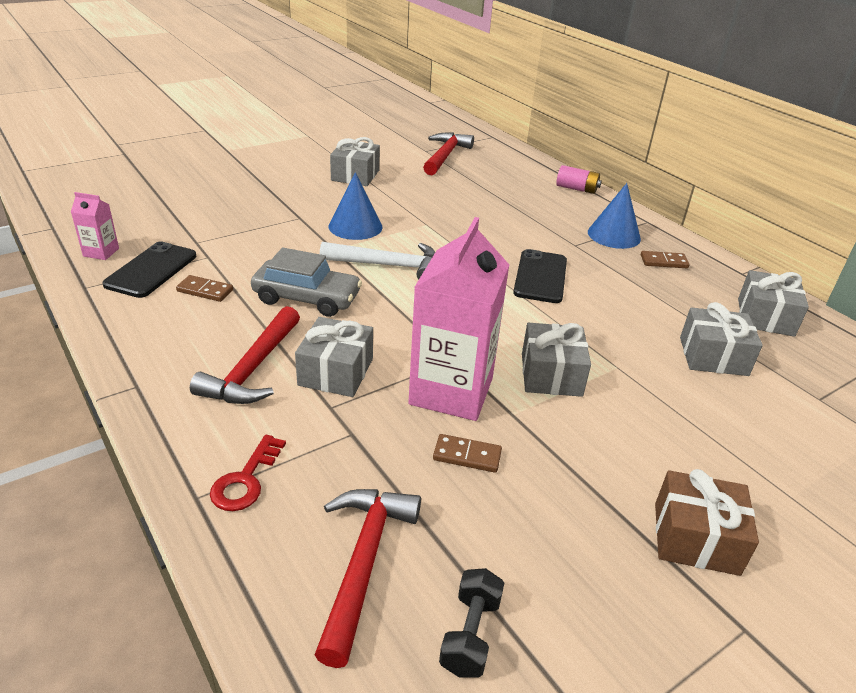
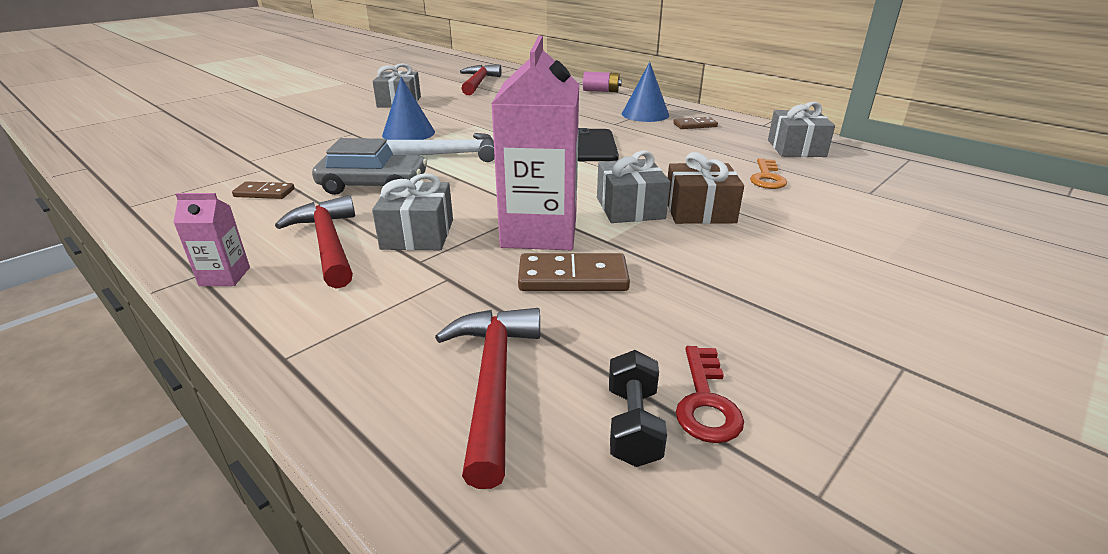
camera: 10 degrees left, 5 degrees down
pink carton [71,192,119,260] -> pink carton moved to [173,193,250,286]
black phone [103,242,196,298] -> none
red hammer [190,306,300,404] -> red hammer turned 150 degrees clockwise [275,195,355,289]
red key [210,434,286,511] -> red key moved to [676,346,744,443]
brown domino [433,434,502,473] -> brown domino [518,253,630,291], size x1.59
brown gift [655,469,759,576] -> brown gift moved to [668,152,744,224]
grey gift [680,302,763,376] -> orange key [750,158,787,189]

